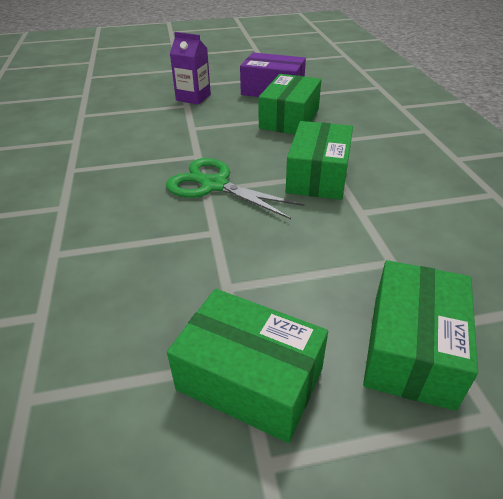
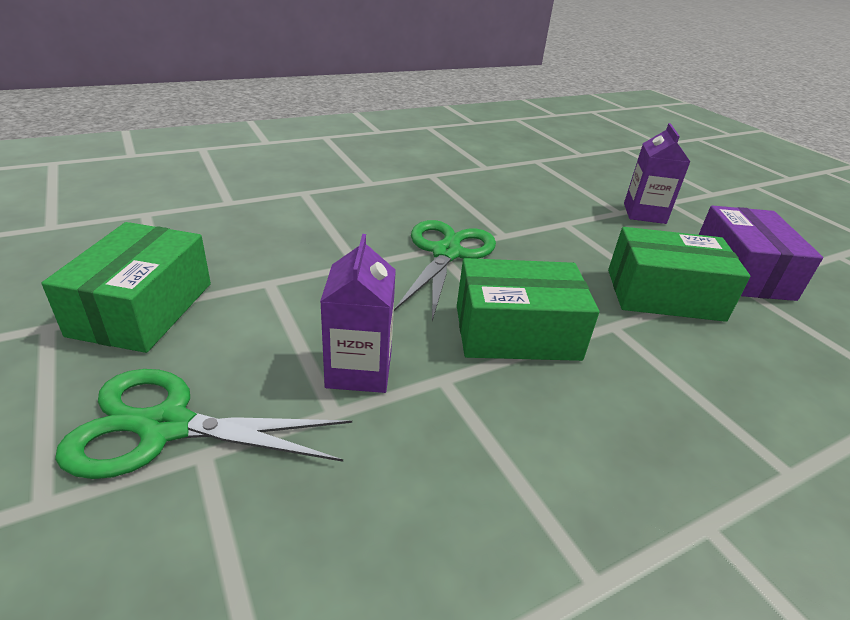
camera: 70 degrees right, 5 degrees down
green box [363,260,478,411] -> green scissors [55,369,352,479]
none -> purple carton [320,234,396,393]

